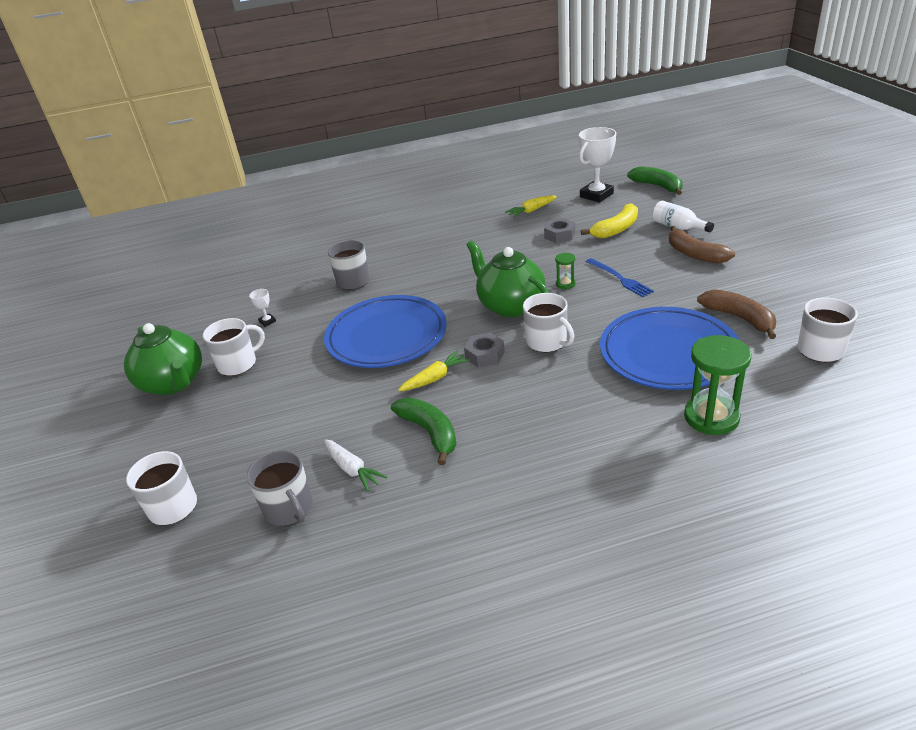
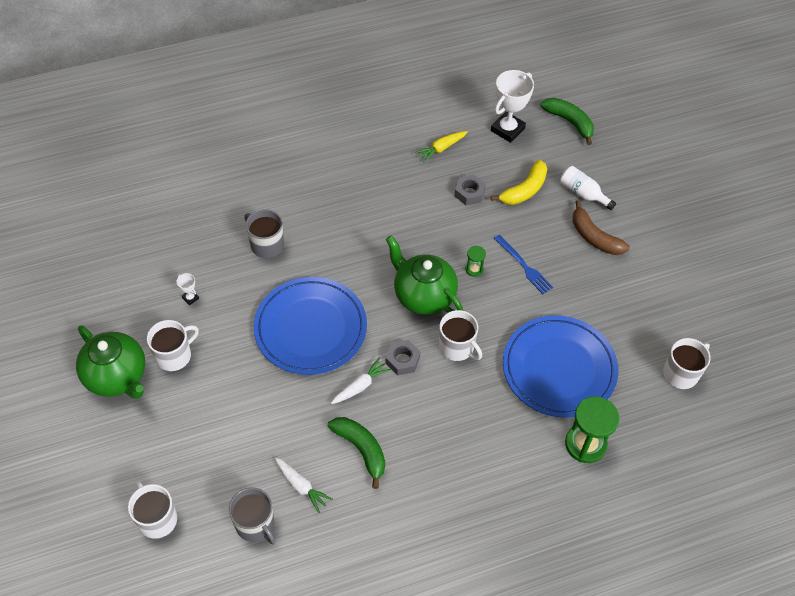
camera: 10 degrees left, 20 degrees up
yellow carrot [398,351,470,391] -> white carrot [331,358,391,404]
brown banana [697,289,776,339] -> none

